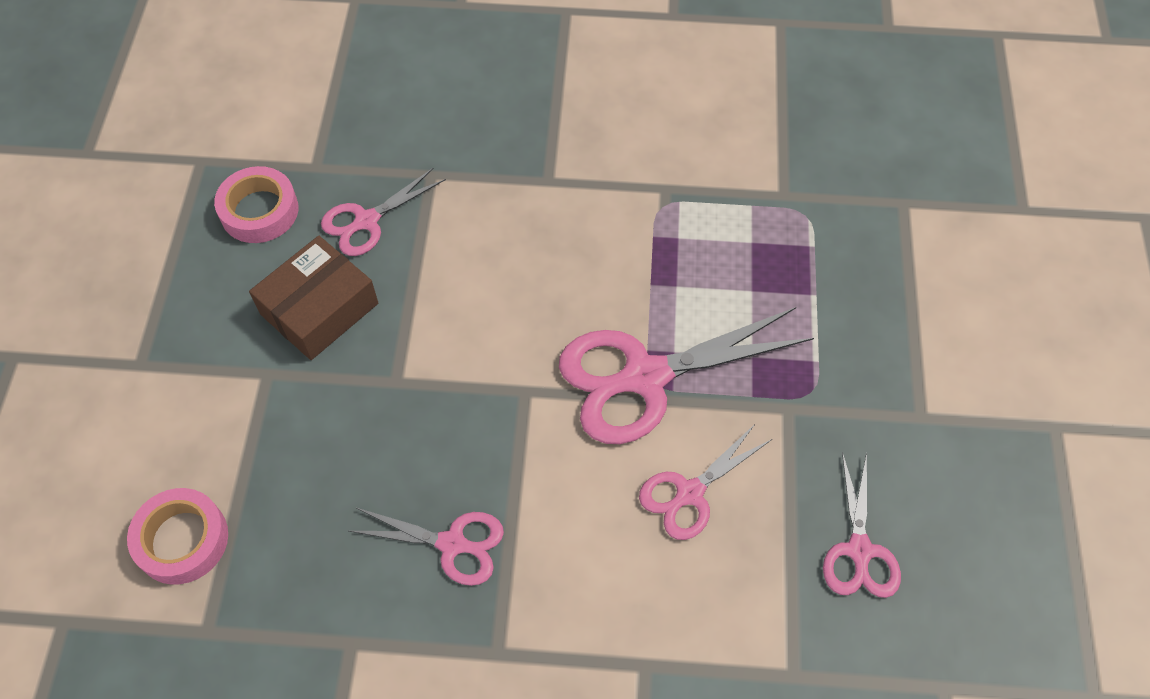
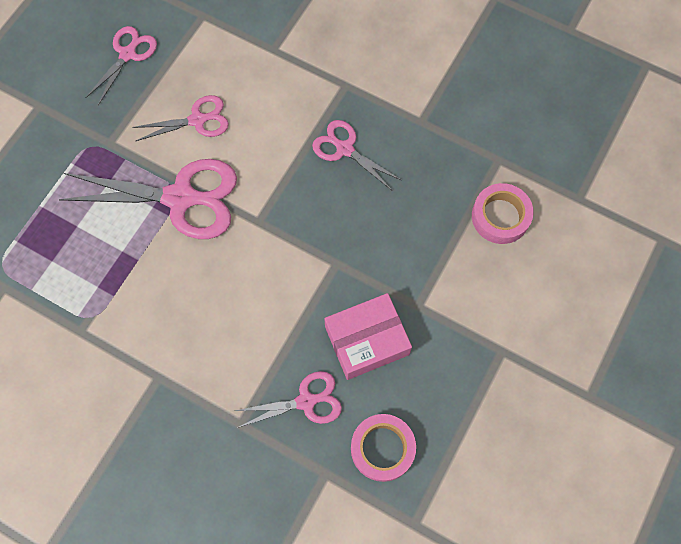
camera: 155 degrees left, 10 degrees up
brown box [249,236,378,360] -> pink box [324,293,412,380]

